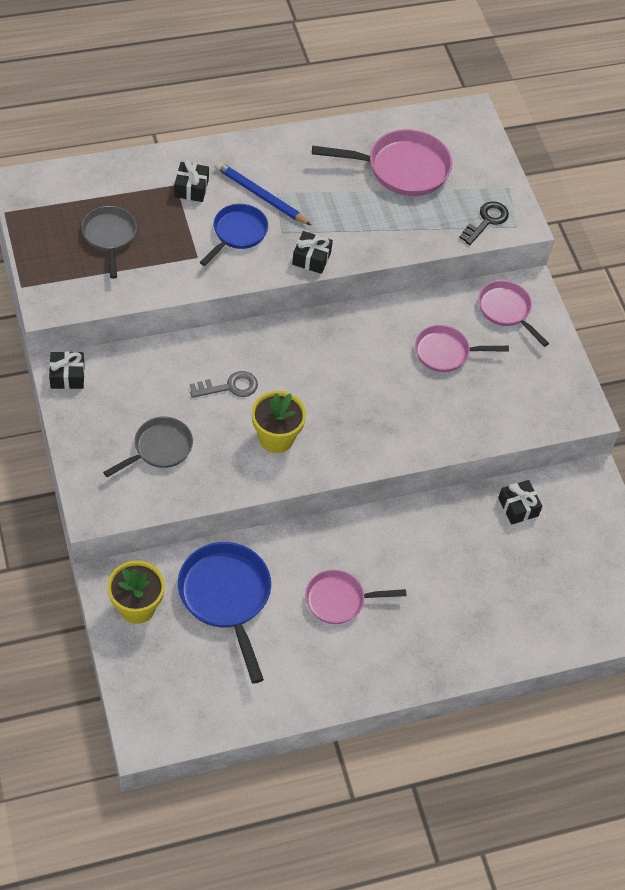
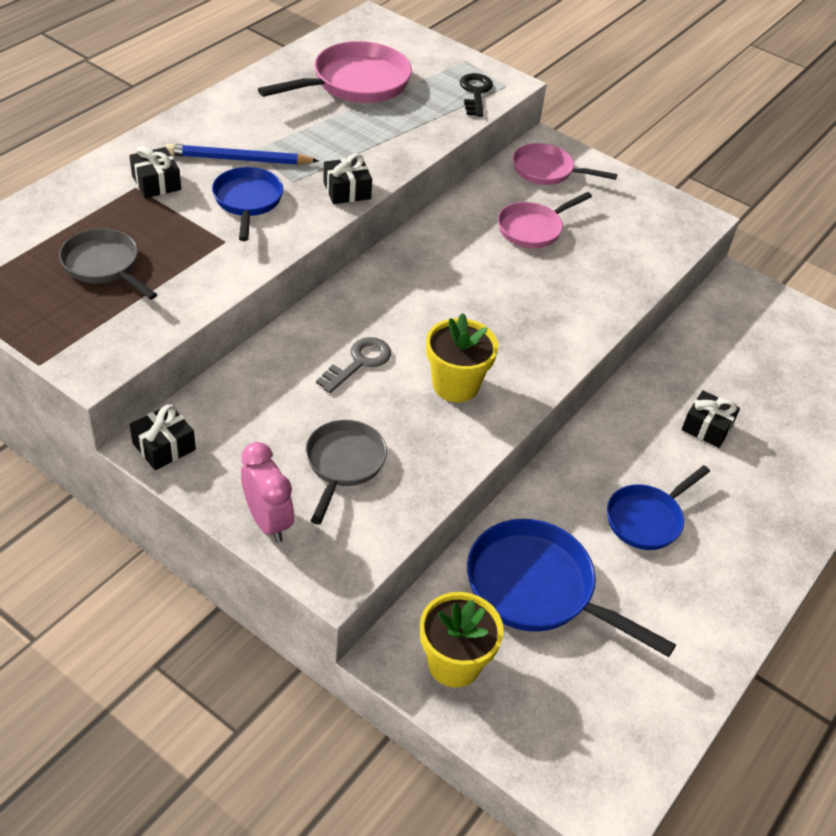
camera: 35 degrees left, 10 degrees down
pink pan [305,570,406,624] -> blue pan [607,465,710,550]
black gift [498,480,542,525] -> black gift moved to [682,390,740,448]
none -> pink clock [241,442,294,543]

